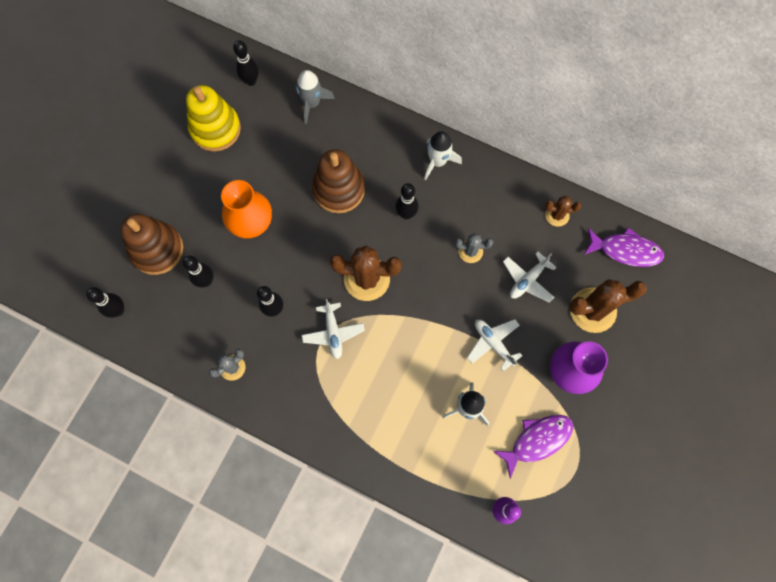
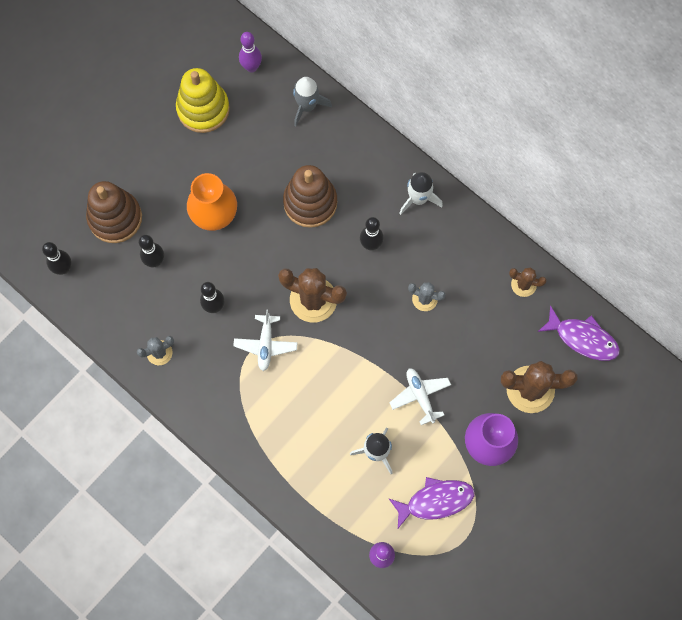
camera: 15 degrees right, 0 degrees up
black bowling pin [233,40,259,86] -> purple bowling pin [239,32,262,72]
white plane [503,252,557,303] -> none

